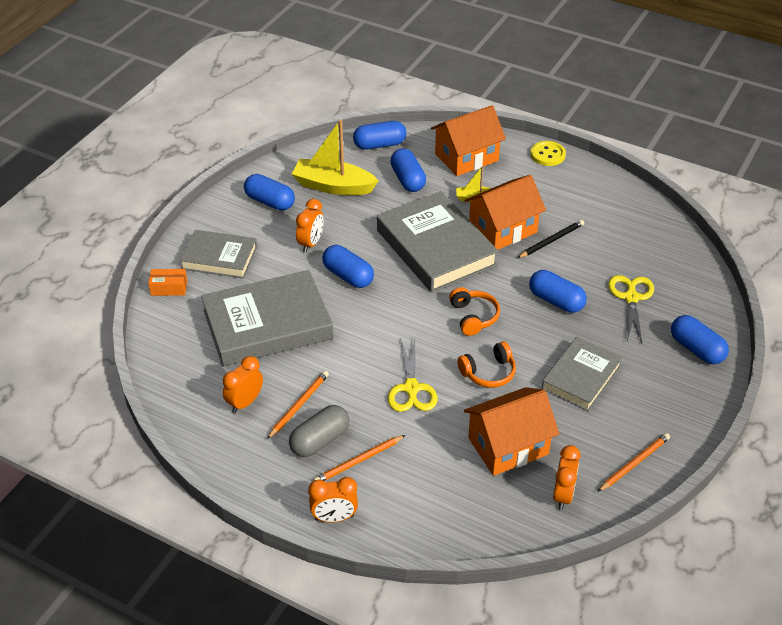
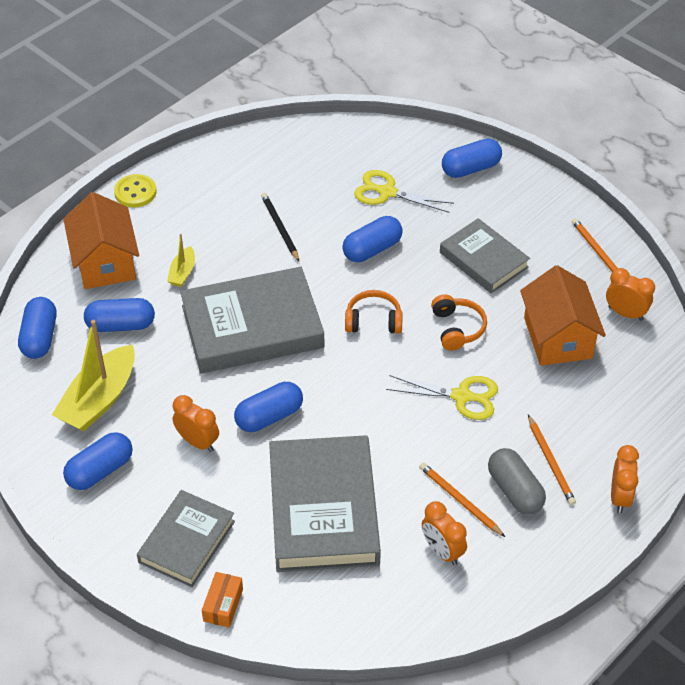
camera: 75 degrees left, 5 degrees up
orange house [465,175,546,250] -> none

